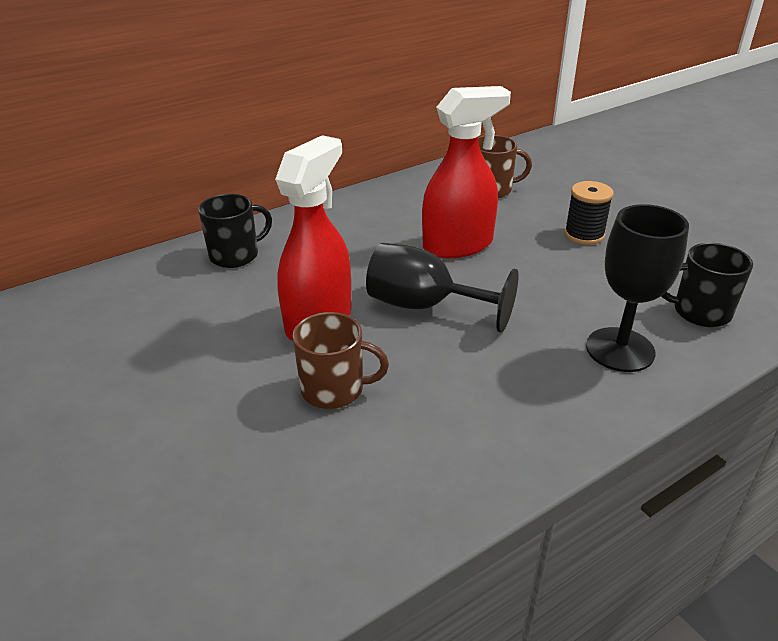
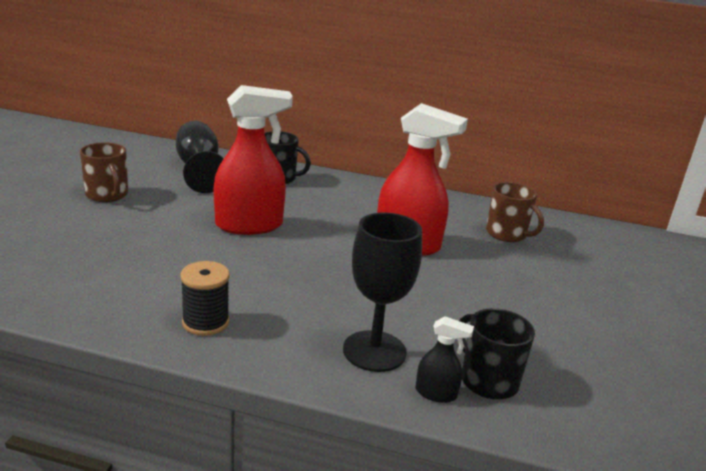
camera: 45 degrees right, 10 degrees down
brown mug [292,312,389,409] -> brown mug moved to [80,142,128,202]
black goblet [366,243,519,333] -> black goblet moved to [176,121,224,193]
black spool [564,181,614,245] -> black spool moved to [180,261,230,336]
none -> black spray bottle [416,316,474,403]

